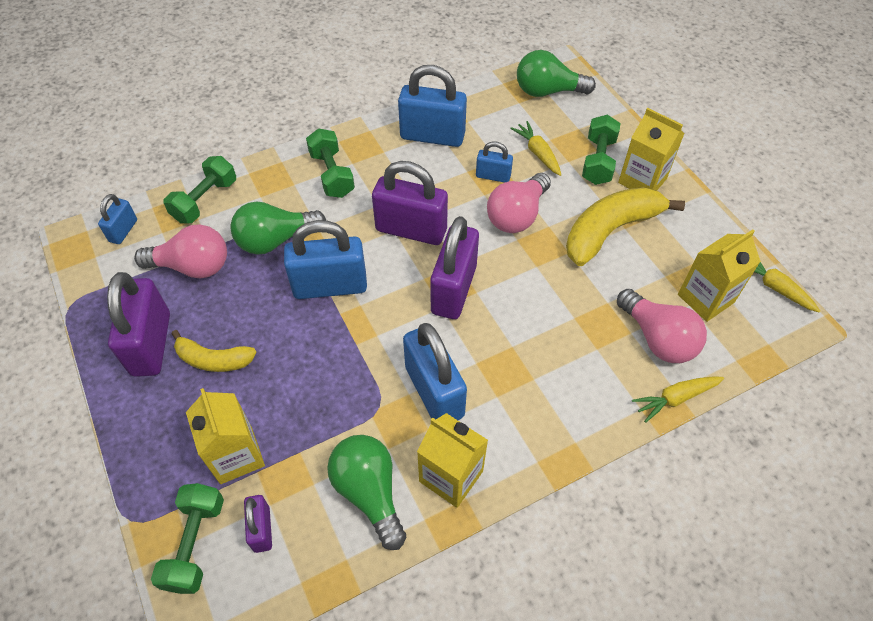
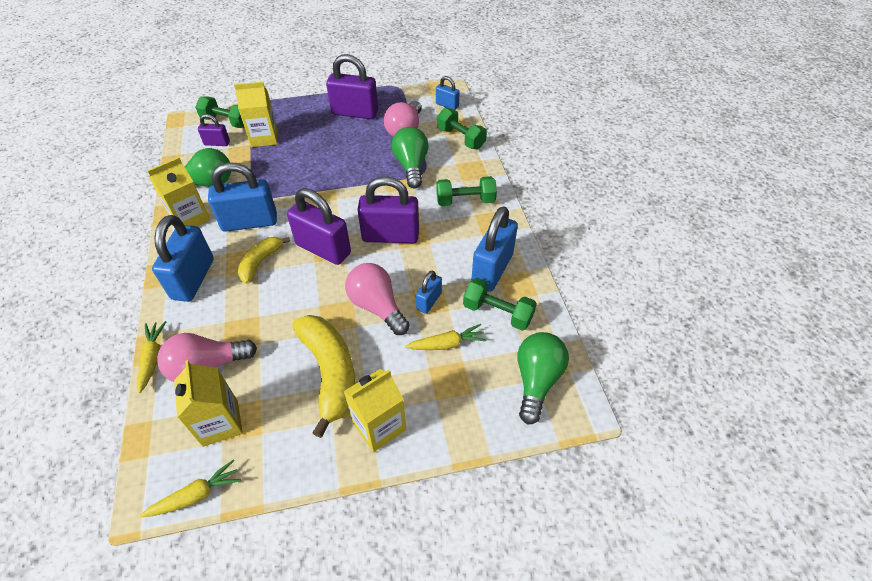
camera: 105 degrees right, 5 degrees down
yellow banana [171,330,256,372] -> yellow banana moved to [238,237,290,284]
blue padlock [284,220,367,299] -> blue padlock moved to [152,215,214,302]
purple padlock [372,161,448,245] -> purple padlock turned 60 degrees clockwise [357,176,419,243]
green dumbbell [582,115,620,185] -> green dumbbell moved to [463,278,537,331]

